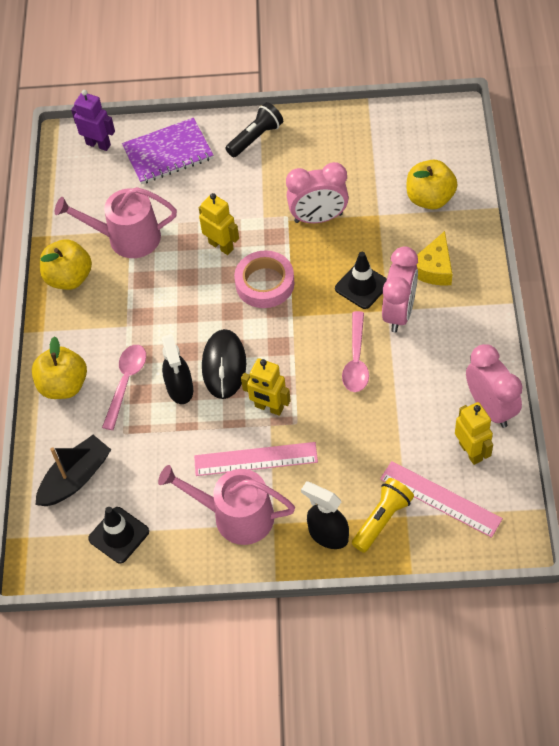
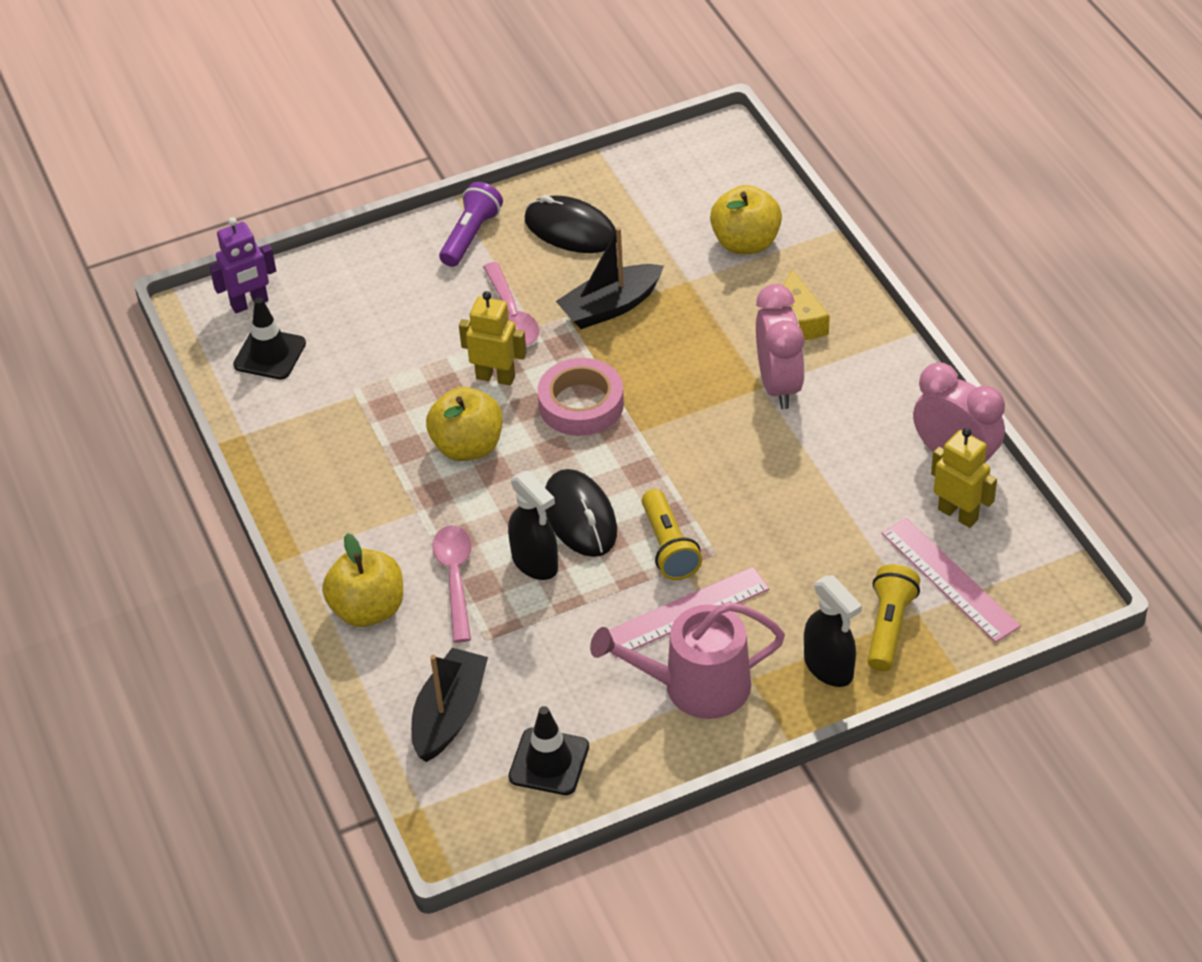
camera: 25 degrees left, 10 degrees down
yellow apple [40,239,92,290] -> yellow apple moved to [426,387,502,461]
pink watering can [55,187,177,258] -> none
purple robot [71,90,115,151] -> purple robot turned 150 degrees clockwise [209,217,276,313]
purple notebook [122,118,213,184] -> none
black flashlight [225,102,283,157] -> purple flashlight [439,182,503,267]
yellow robot [241,358,291,416] -> yellow flashlight [642,489,702,580]
pink clock [286,162,349,223] -> black boat [556,227,664,329]
black spray bottle [301,481,349,549] -> black spray bottle turned 135 degrees counterclockwise [804,575,862,687]
black traffic cone [335,252,387,309] -> black traffic cone moved to [233,297,306,380]
pink spoon [342,311,369,392] -> pink spoon moved to [483,262,539,346]
pink ruler [380,461,503,538] -> pink ruler turned 45 degrees clockwise [882,518,1021,643]
none -> black mouse [525,195,617,253]

